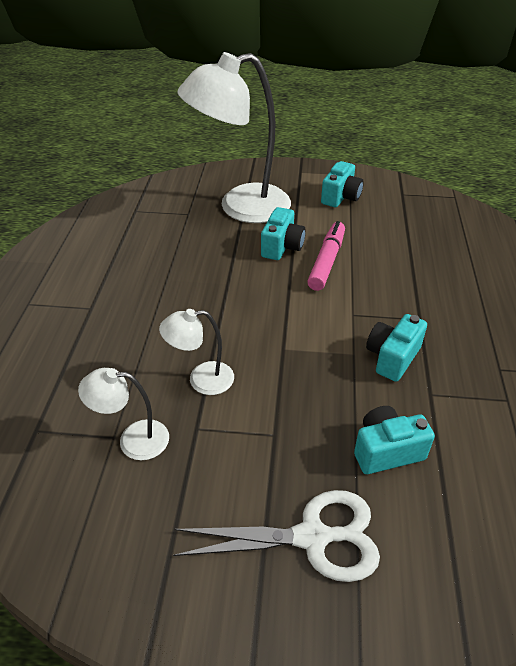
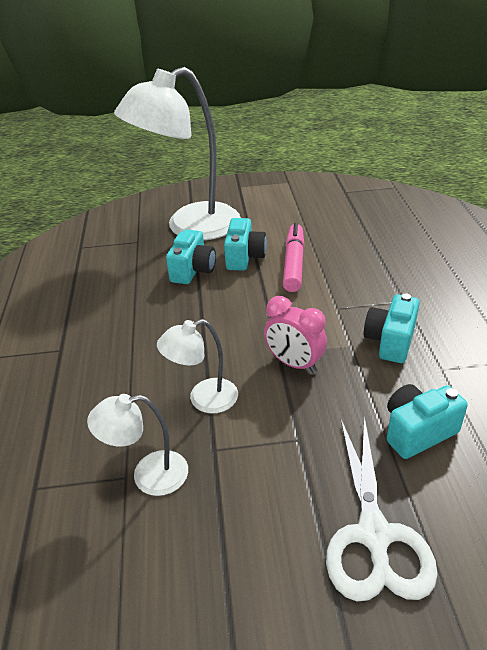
camera: 10 degrees left, 5 degrees down
white scissors [173,490,380,582] -> white scissors turned 105 degrees clockwise [326,416,438,601]
turquoise camera [321,161,364,207] -> turquoise camera moved to [166,229,216,284]
none -> pink clock [264,296,327,373]

